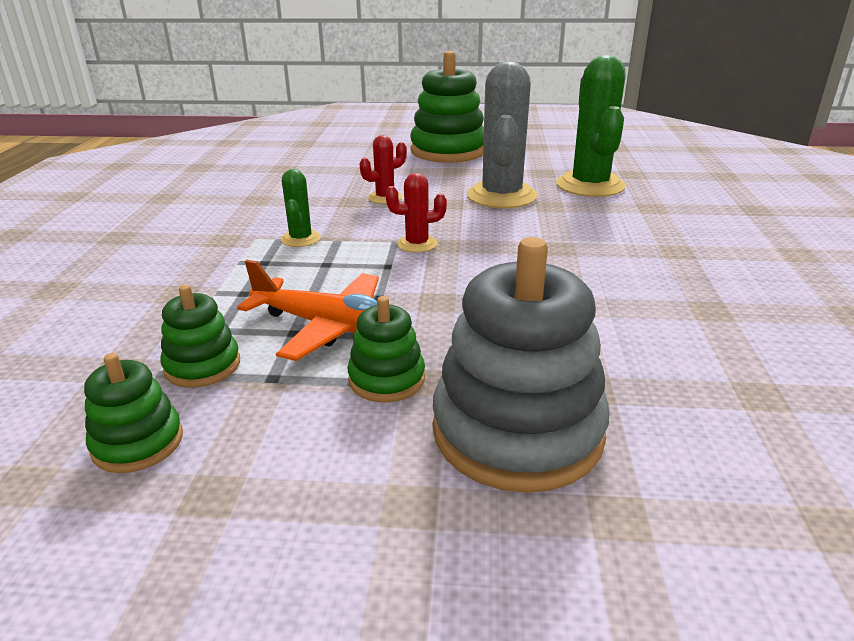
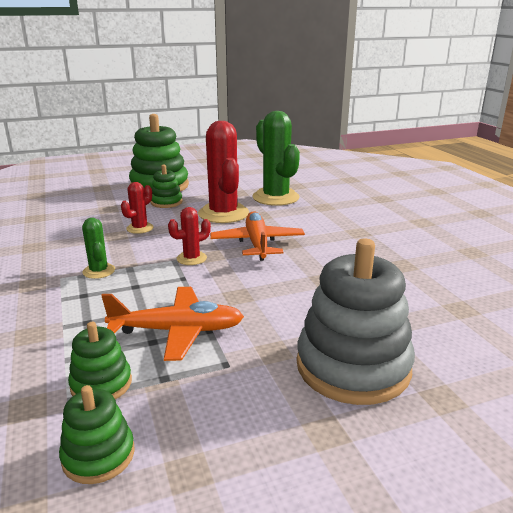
camera: 25 degrees left, 5 degrees down
green stacking toy [348,296,425,402] -> green stacking toy moved to [151,165,182,208]
grey cactus [467,61,538,208] -> red cactus [198,121,249,223]
none -> orange plane [210,211,305,261]

